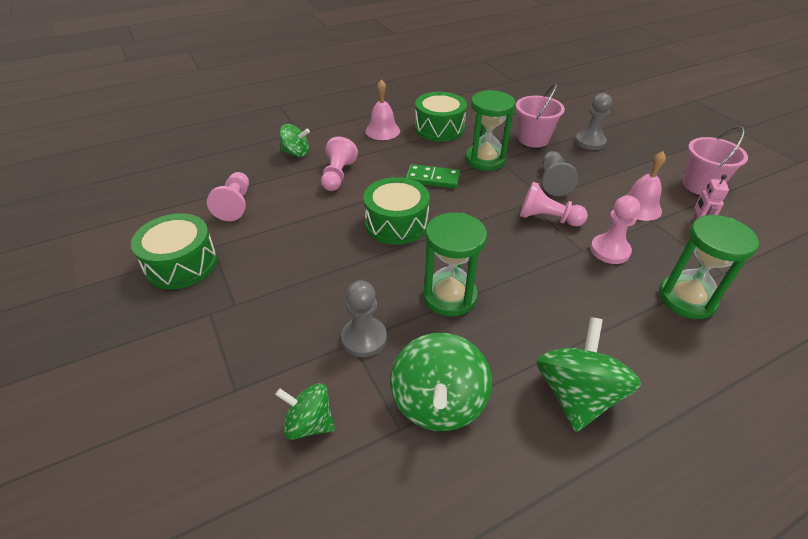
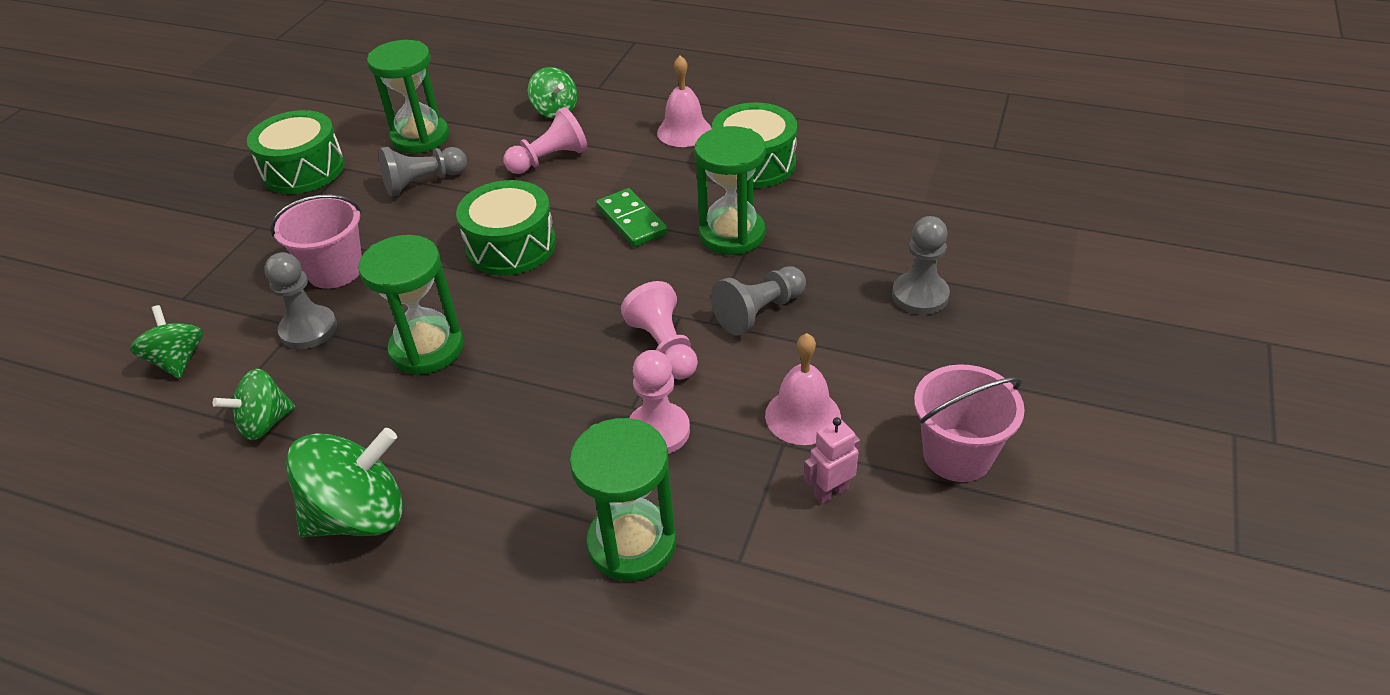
camera: 50 degrees right, 0 degrees up
pink pawn [207,172,249,221] -> green hourglass [367,40,449,153]
green spinning top [390,333,492,431] -> green spinning top [213,369,295,440], size x0.61
pink bucket [516,83,565,148] -> pink bucket moved to [270,195,362,289]
none -> grey pawn [378,147,467,197]

